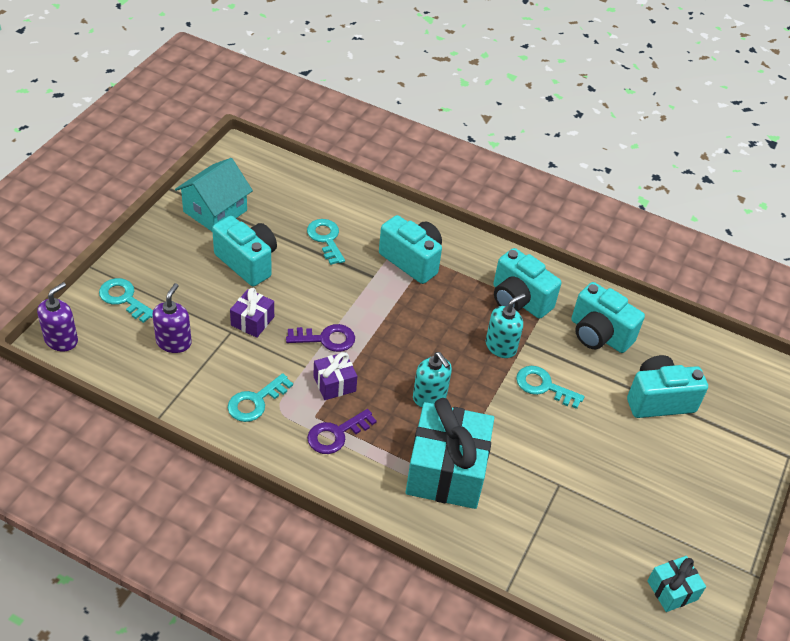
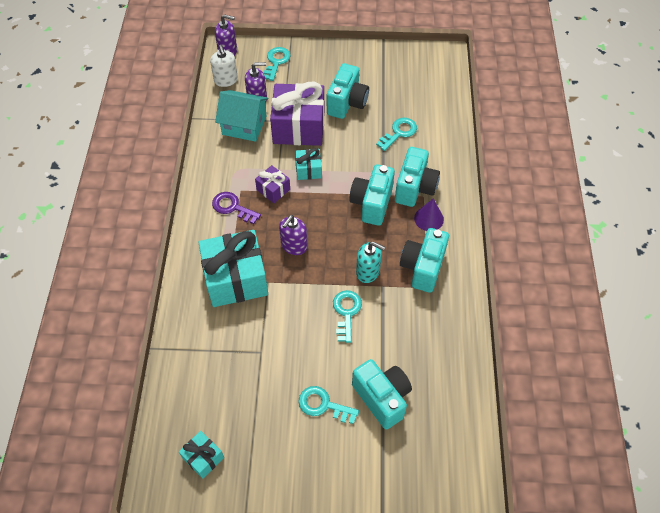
camera: 70 degrees right, 10 degrees up
turquoise house [175,158,253,232] -> turquoise house moved to [215,90,268,142]
turquoise key [228,373,293,422] -> turquoise key moved to [298,386,359,424]
purple gift [230,288,274,338] -> purple gift [270,82,324,146], size x2.08
purple key [286,324,355,352] -> turquoise gift [295,148,322,180]
turquoise soap dispenser [413,352,452,407] -> purple soap dispenser [279,215,308,255]
turquoise camera [571,282,645,353] -> turquoise camera moved to [349,165,395,226]
none -> white soap dispenser [210,45,238,87]
none -> purple cone [414,198,444,231]

